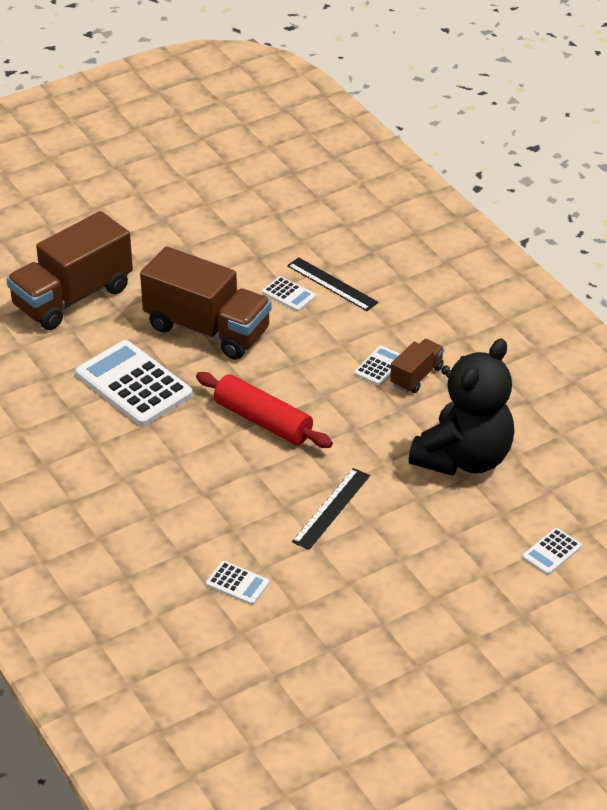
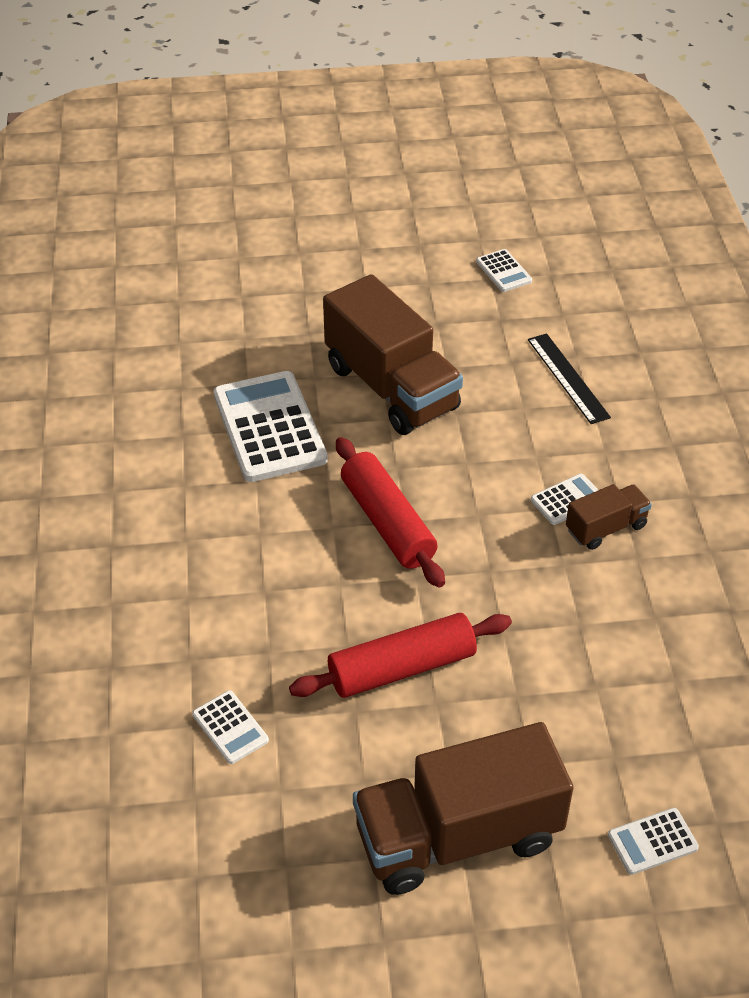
camera: 25 degrees right, 5 degrees up
brown truck [6,211,133,330] -> brown truck moved to [353,722,573,895]
white calculator [262,276,316,312] -> white calculator moved to [476,249,532,292]
black ruler [292,468,370,550] -> red rolling pin [289,613,512,698]
black teddy bear [408,338,514,476] -> none

